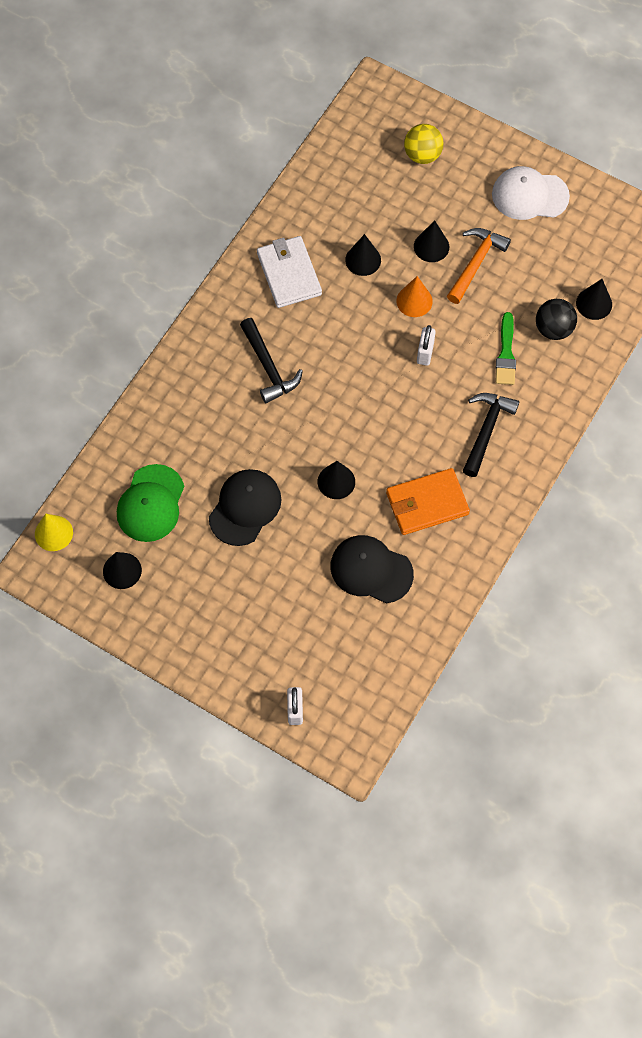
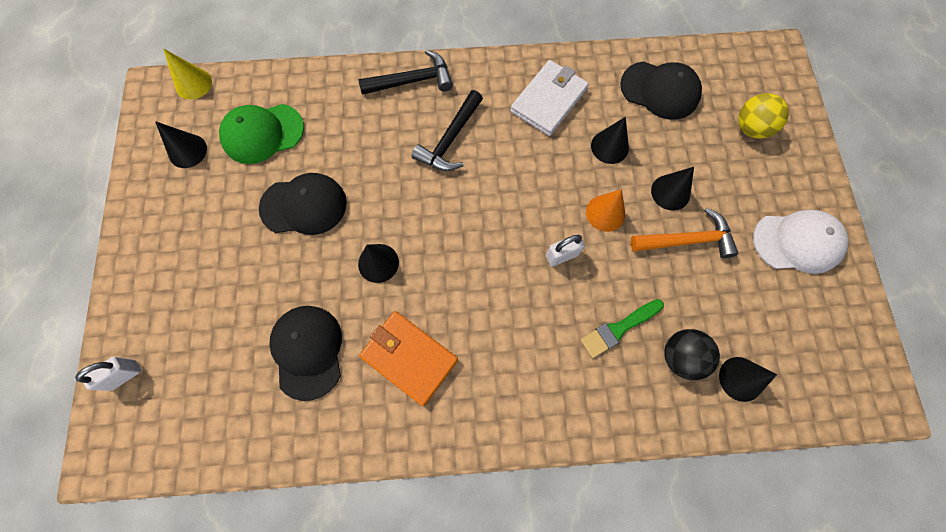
camera: 55 degrees right, 5 degrees up
black hammer [463,393,519,477] -> black hammer moved to [358,50,453,95]
white cap [492,166,570,220] -> white cap turned 120 degrees clockwise [753,210,849,274]
none -> black cap [620,61,702,120]

